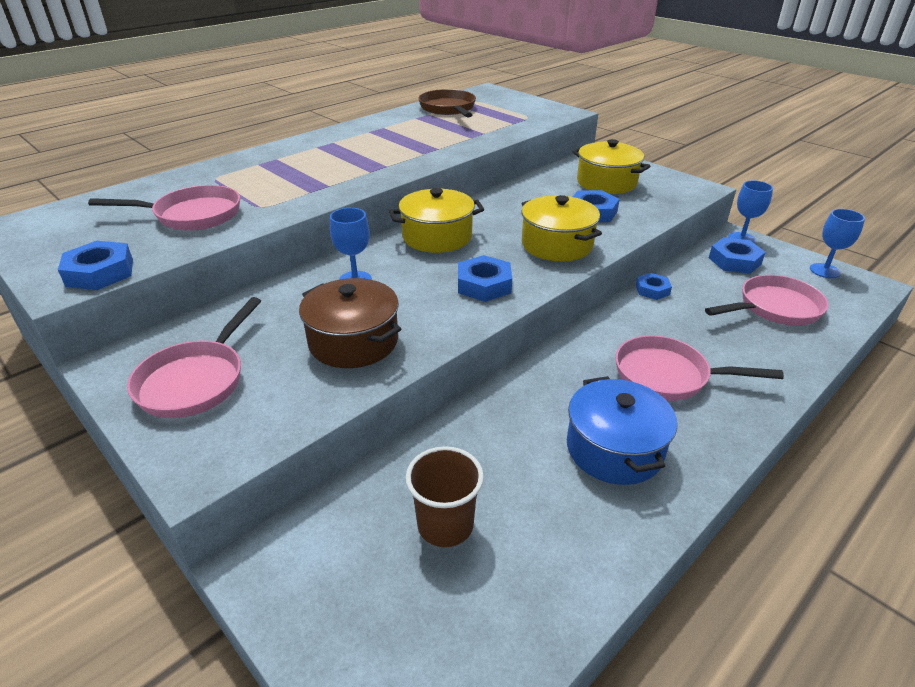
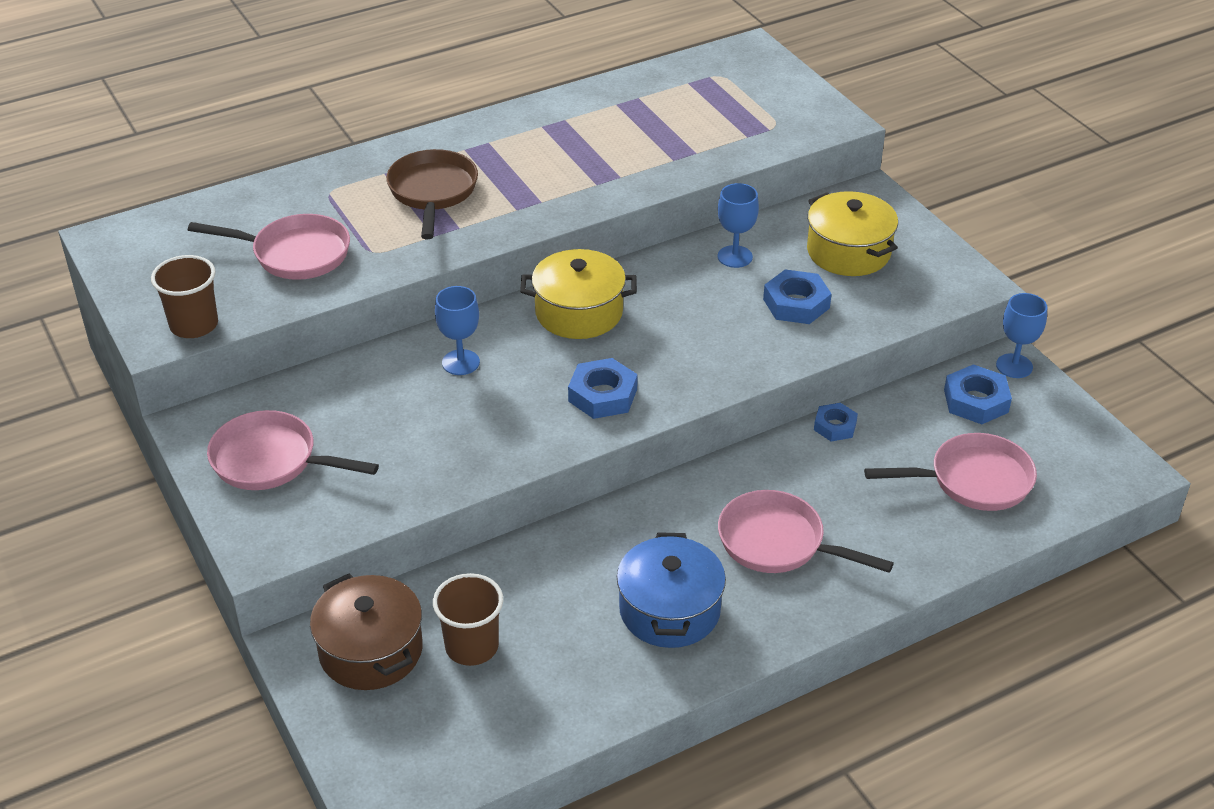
camera: 15 degrees right, 5 degrees up
blue nut [58,241,133,290] -> brown cup [151,255,218,338]
pink pan [127,297,261,418] -> pink pan turned 75 degrees clockwise [207,410,379,490]
brown pot [299,278,401,368] -> brown pot moved to [310,573,423,690]
brown pan [418,89,476,117] -> brown pan moved to [386,149,478,239]
yellow pot [522,195,602,262] -> none
blue goblet [810,209,865,278] -> blue goblet moved to [718,183,759,268]

